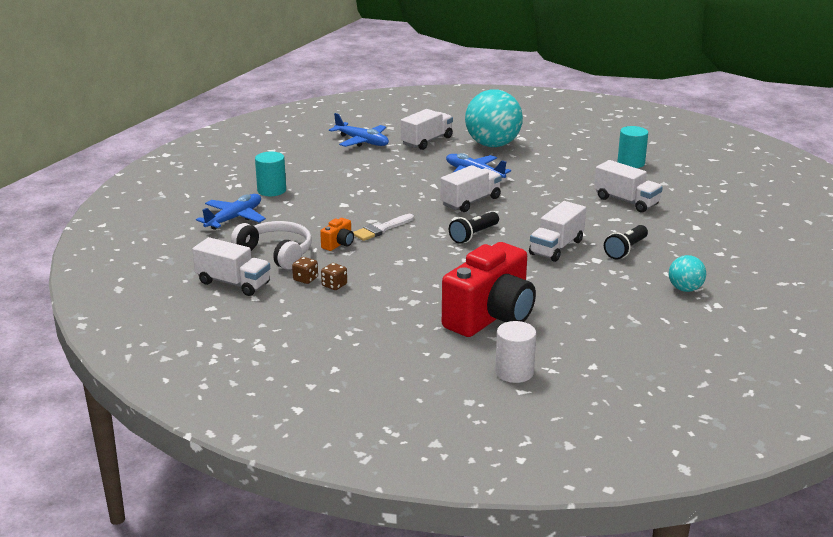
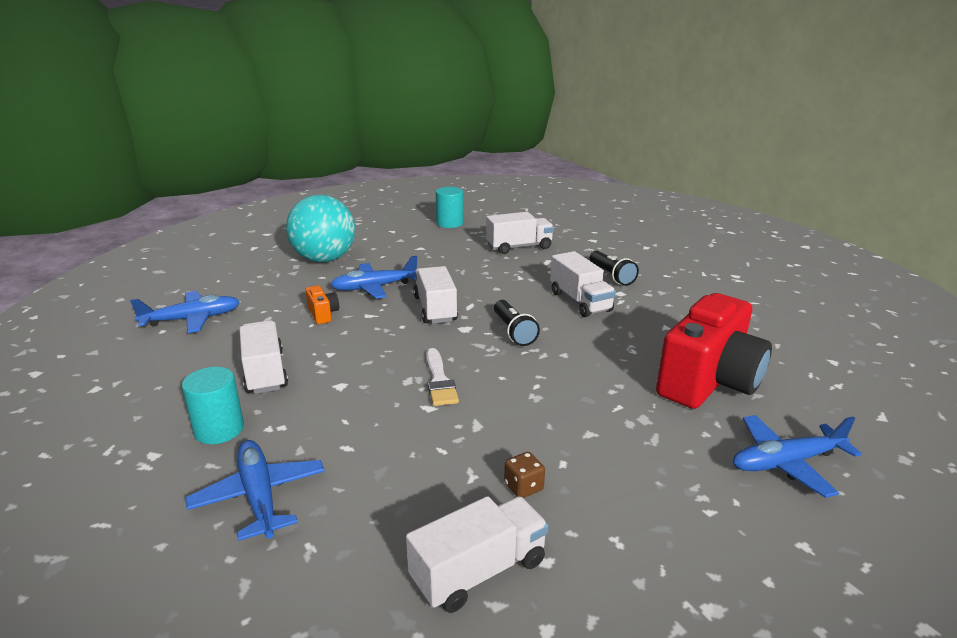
camera: 60 degrees left, 0 degrees up
white headphones [231,221,312,270] -> none
orange camera [320,218,354,251] -> orange camera moved to [305,285,339,324]
brown dice [321,263,347,290] -> none
white truck [401,109,453,150] -> white truck moved to [239,320,288,394]
red camera [442,242,536,337] -> red camera turned 60 degrees clockwise [656,293,772,409]
white cylinder [495,321,536,383] -> none
turquoise ball [669,255,706,292] -> none
none -> blue plane [733,415,862,498]

